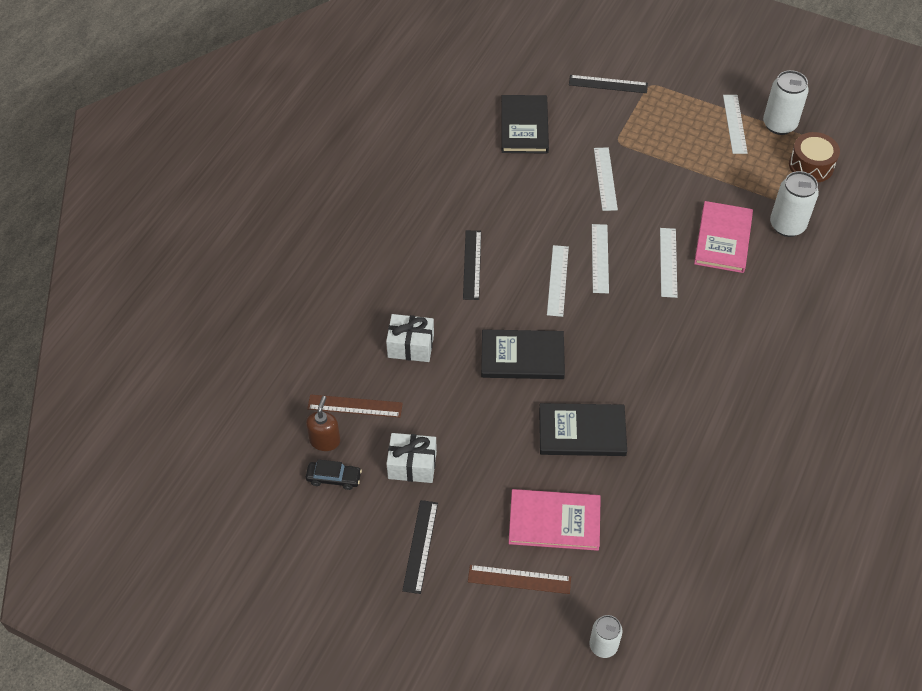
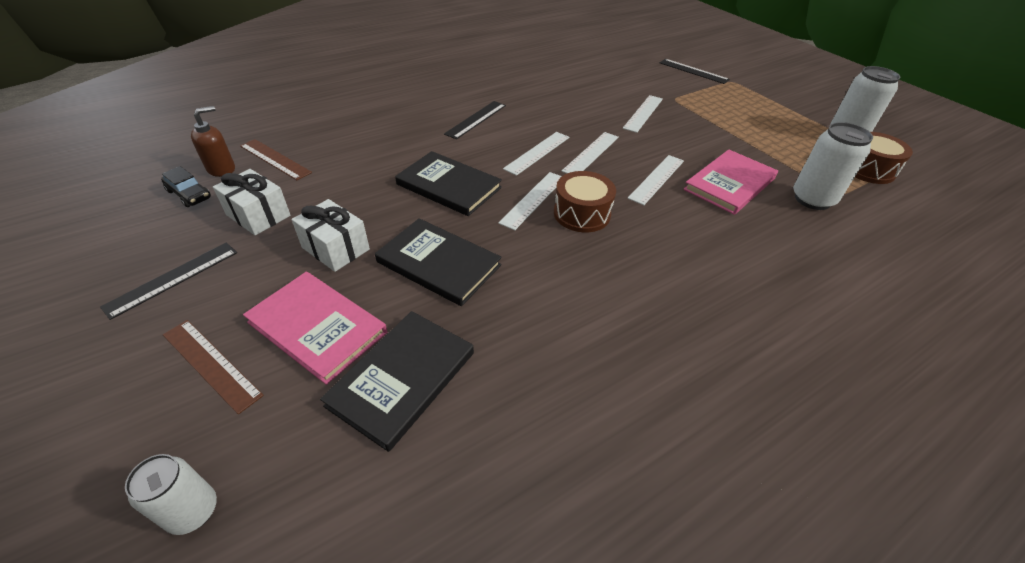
camera: 30 degrees right, 10 degrees down
white gift [386,314,434,362] -> white gift moved to [291,199,370,272]
black book [501,95,549,154] -> black book moved to [320,311,474,452]
white ruler [723,95,748,154] -> white ruler moved to [498,172,562,230]
none -> brown drum [554,171,616,232]

